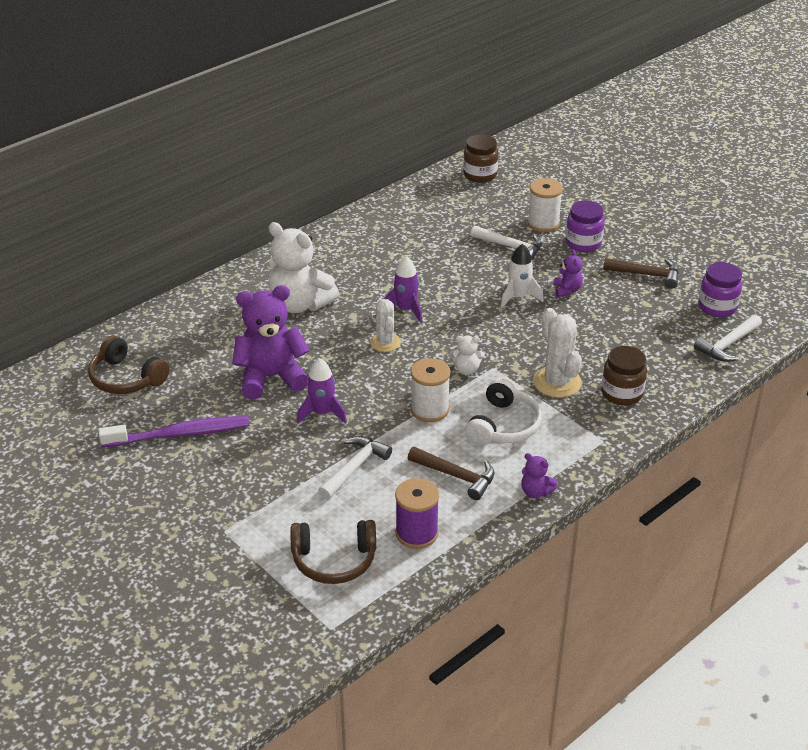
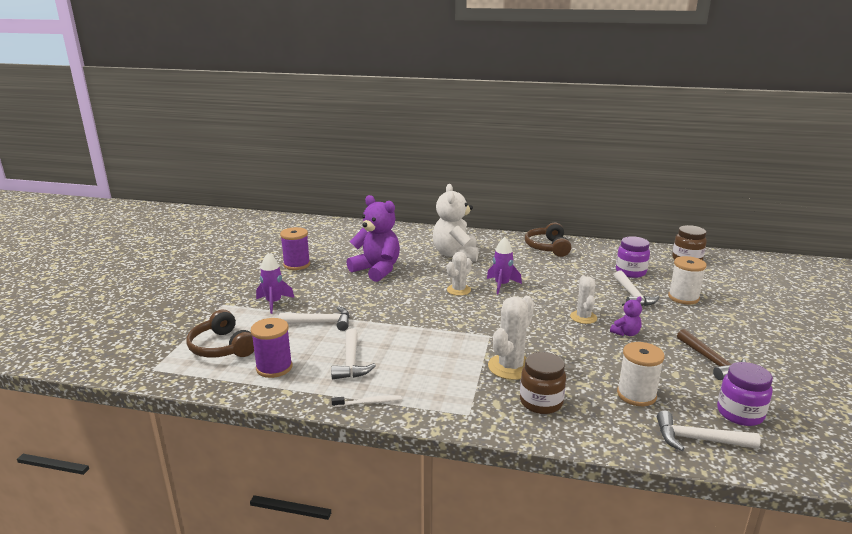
camera: 55 degrees right, 15 degrees down
brown headphones [88,336,169,394] -> brown headphones moved to [525,222,571,257]
purple toothbrush [99,416,249,448] -> purple spool [280,227,310,270]
purple rocket [297,358,347,424] -> purple rocket moved to [256,252,294,314]
brown hammer [408,447,494,500] -> white hammer [331,329,376,379]
white spool [411,358,450,422] -> white spool moved to [617,342,665,406]
white teddy bear [450,336,484,375] -> none
white headphones [465,378,542,445] -> none
white rocket [501,244,544,308] -> white cactus [570,275,597,324]
purple teddy bear [521,453,557,498] -> white toothbrush [332,395,402,407]
purple jar [565,200,605,252] -> purple jar moved to [616,236,650,278]

